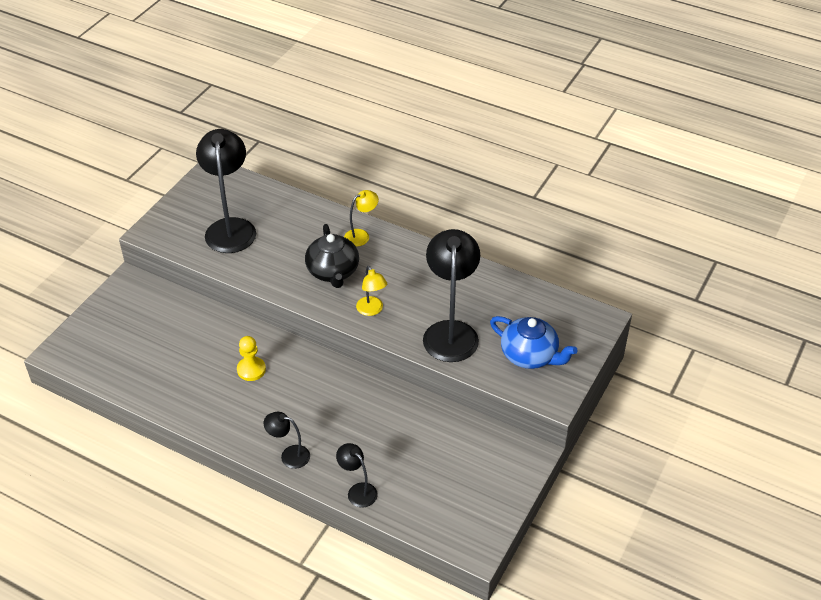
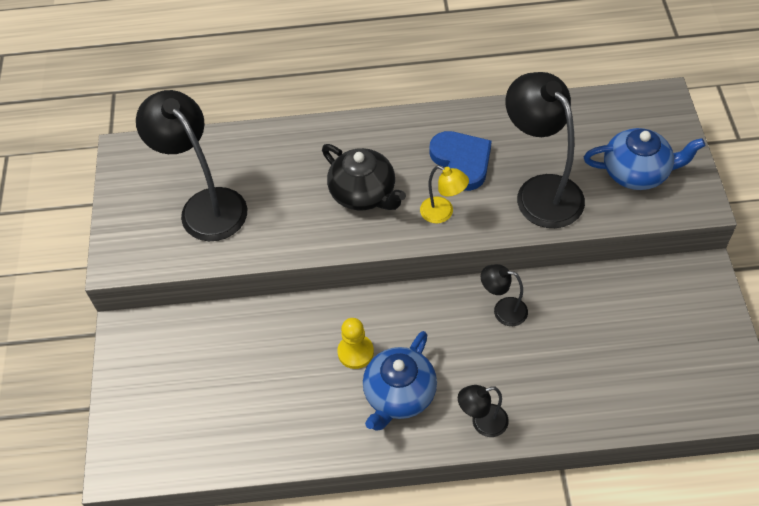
camera: 30 degrees left, 10 degrees up
black lamp [336,443,378,508] -> black lamp moved to [481,264,528,326]
yellow lamp [344,190,379,247] -> none
none -> blue teapot [363,331,437,431]
none -> blue heart [430,131,492,191]

